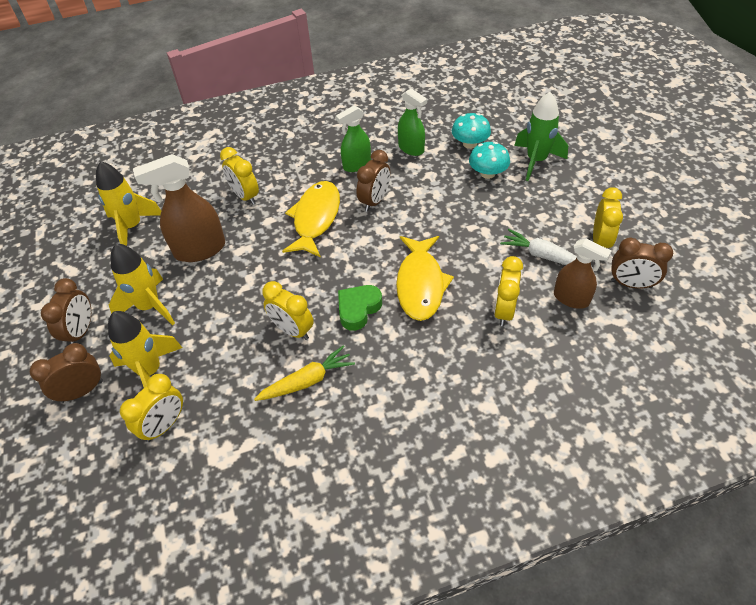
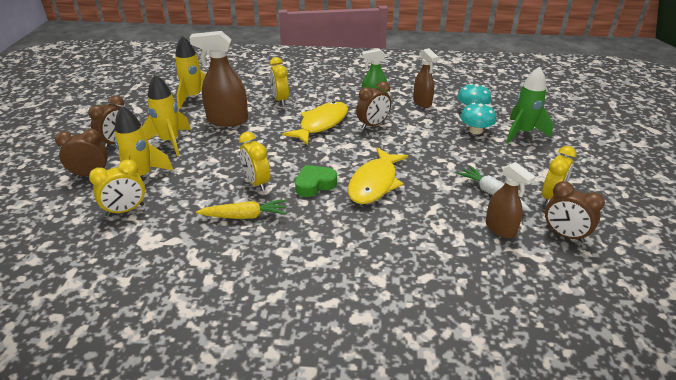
camera: 20 degrees right, 15 degrees down
green spray bottle [398,88,427,156] -> brown spray bottle [413,48,439,108]
yellow clock [494,256,523,326] -> none

